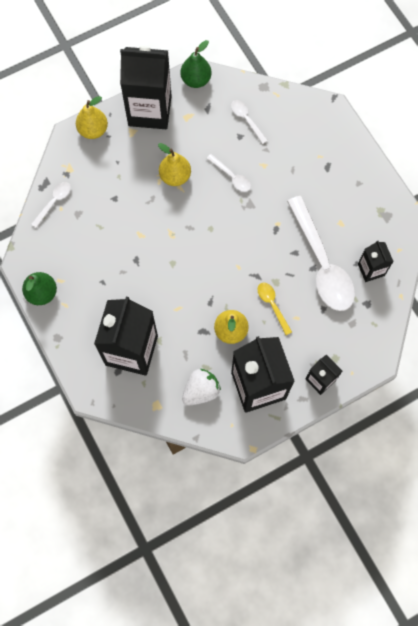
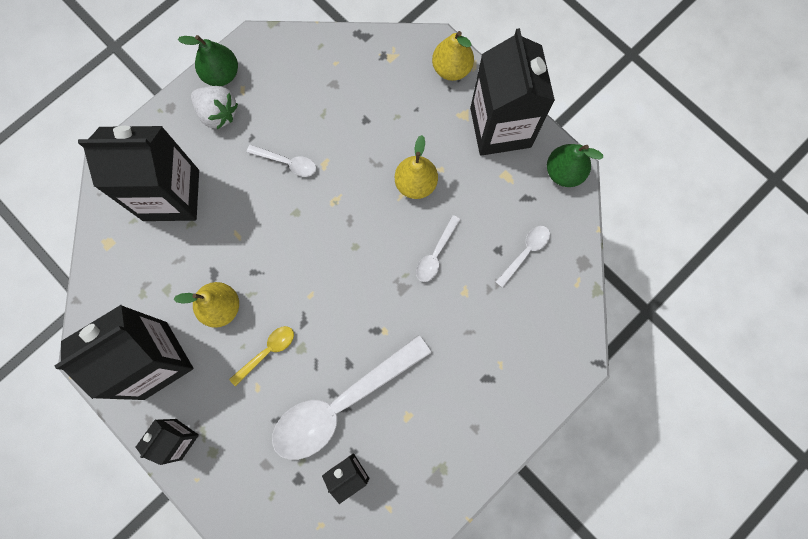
camera: 75 degrees right, 5 degrees up
white spoon [31,182,71,228] -> white spoon moved to [247,144,316,177]
white strawberry [182,369,221,405] -> white strawberry moved to [191,86,238,129]

